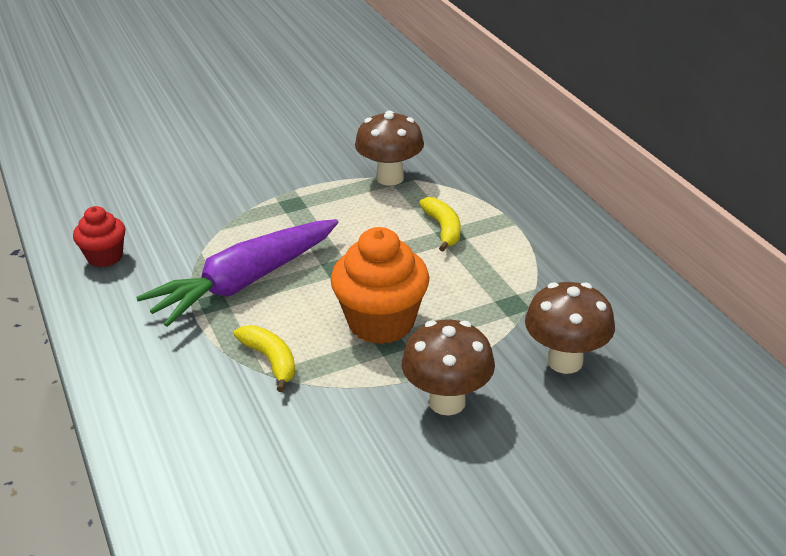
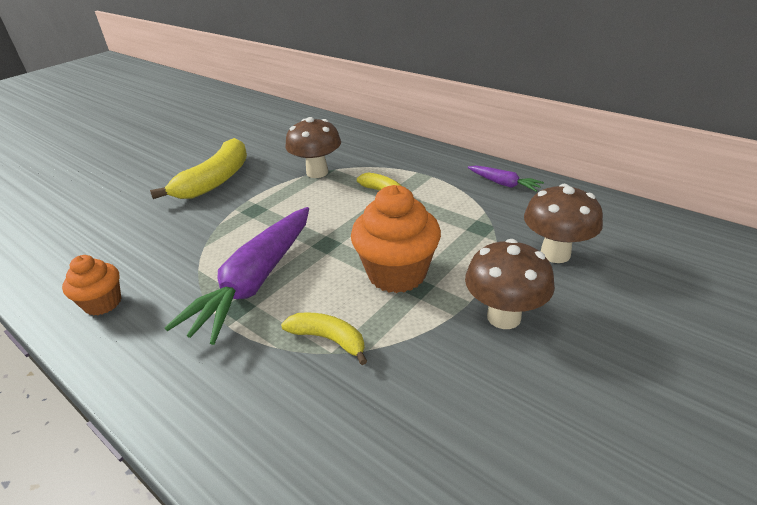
camera: 25 degrees left, 0 degrees up
red cupcake [73,206,126,267] -> orange cupcake [62,255,121,316]
none -> yellow banana [150,138,247,199]
none -> purple carrot [468,166,544,192]

